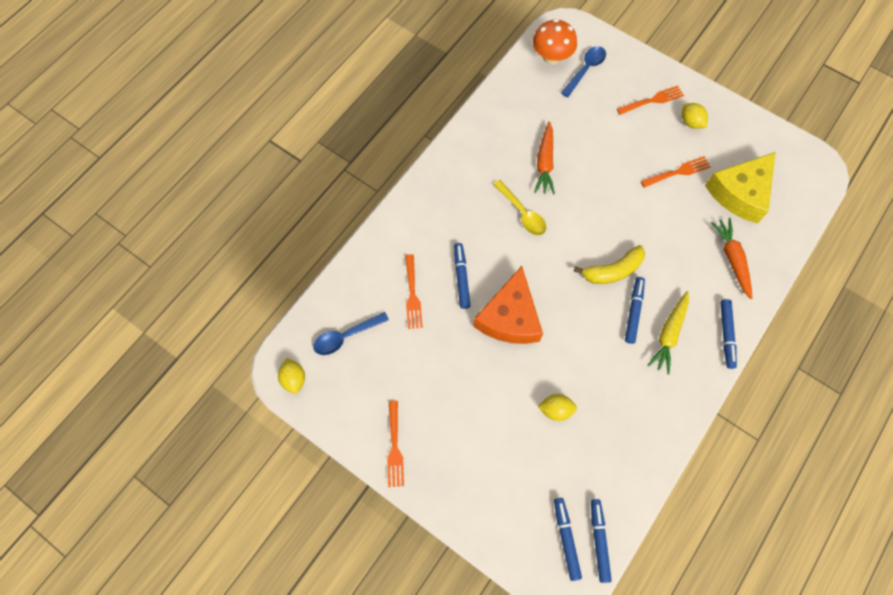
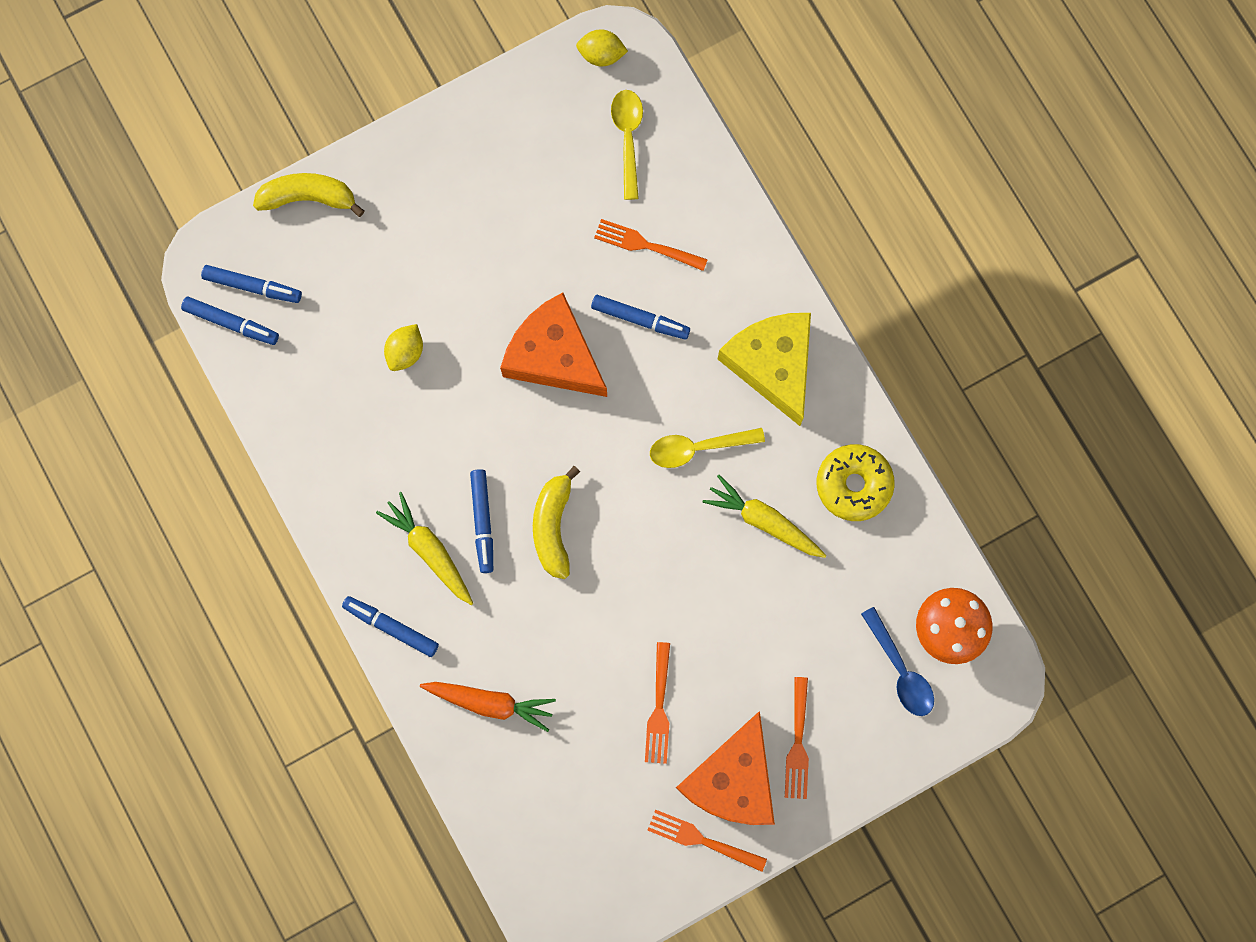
camera: 115 degrees right, 10 degrees up
blue spoon [313,312,389,355] -> yellow spoon [611,90,643,200]
orange fork [387,401,404,487] -> orange fork moved to [648,809,767,872]
orange carrot [534,122,555,195] -> yellow carrot [703,475,826,558]
blue marker [625,277,645,344] -> blue marker turned 45 degrees clockwise [470,469,493,573]
yellow lemon [682,103,708,129] -> orange cheese [676,711,775,825]
yellow cheese [705,152,776,223] -> yellow cheese moved to [718,313,811,426]
none -> yellow banana [253,173,365,217]
none -> yellow donut [817,444,895,521]

